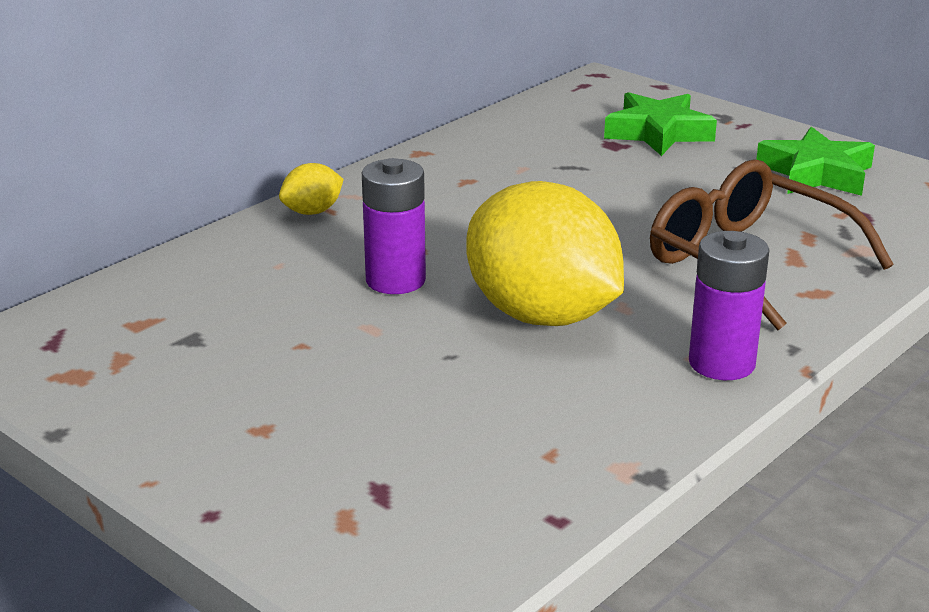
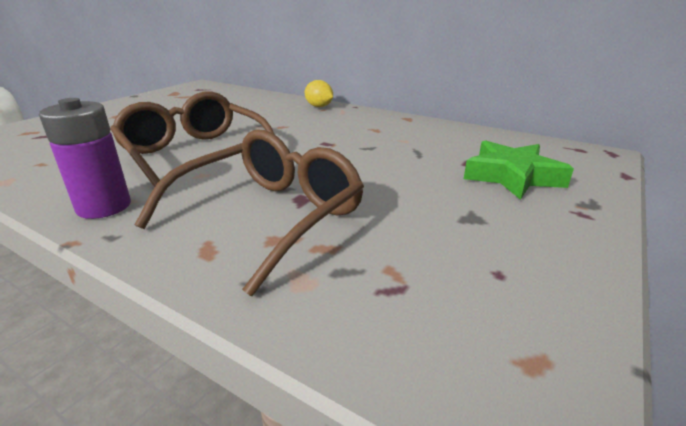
camera: 80 degrees right, 0 degrees up
purple battery [362,158,426,294] -> none
yellow lemon [467,181,624,326] -> brown glasses [110,91,274,191]
green star [756,126,875,196] -> none

